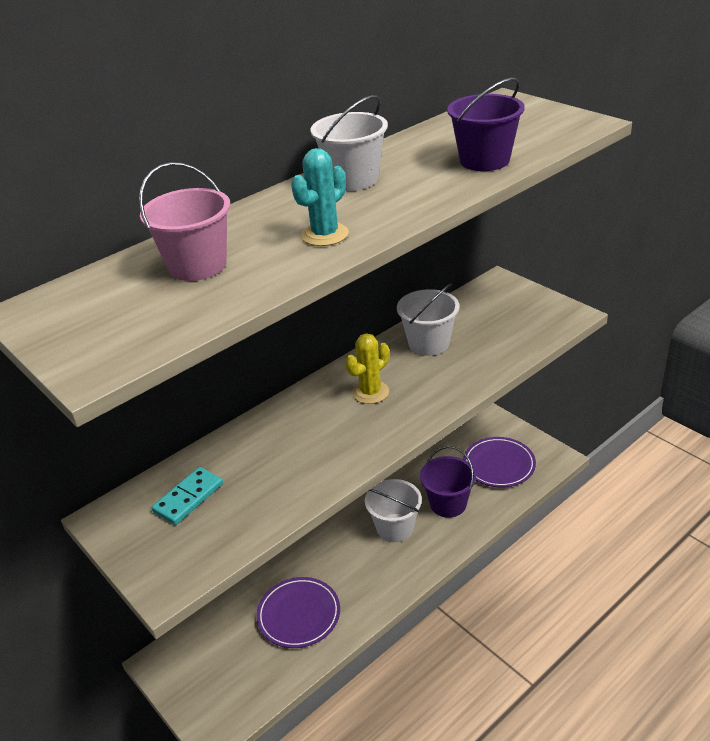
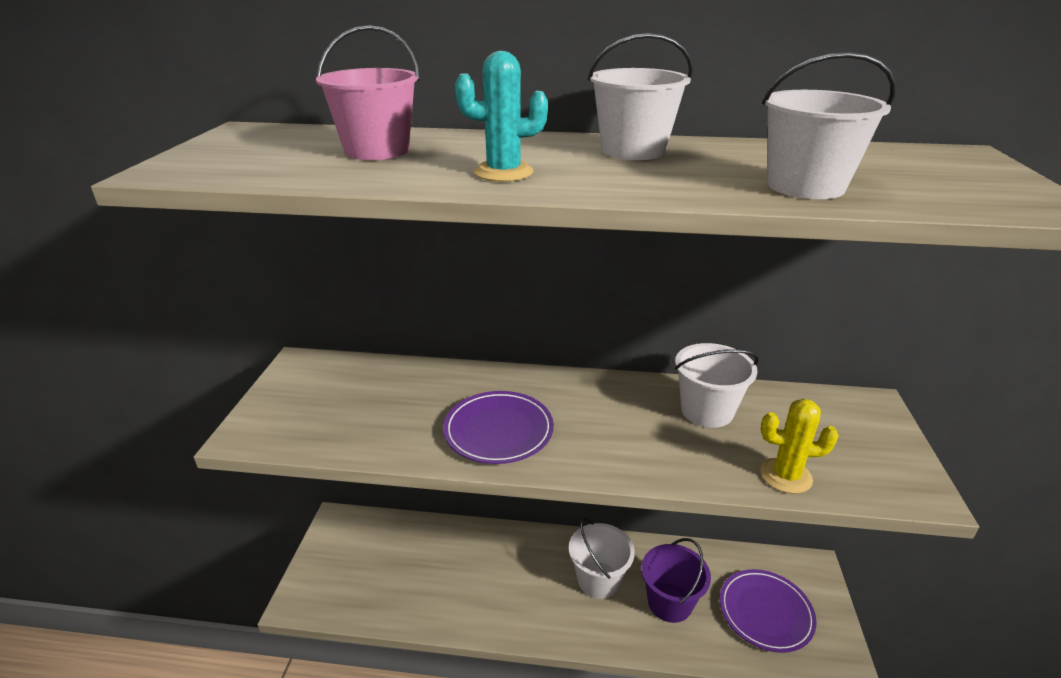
camera: 45 degrees right, 5 degrees down
turquoise domino [152,467,223,525] -> none
purple plate [256,577,340,648] -> purple plate moved to [443,391,554,464]
yellow cactus [345,333,389,404] -> yellow cactus moved to [761,399,839,494]
purple bucket [447,78,525,171] -> white bucket [762,52,895,199]

